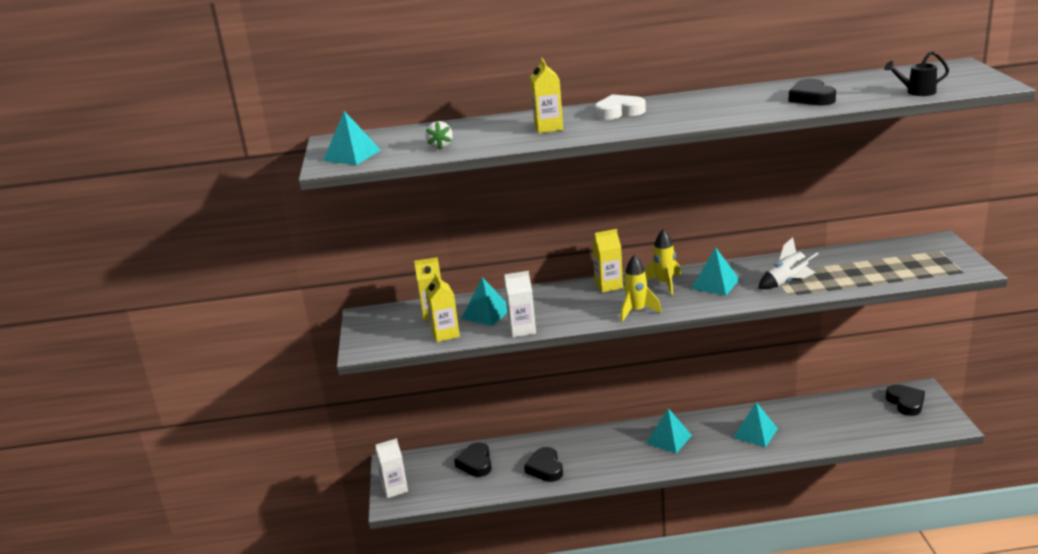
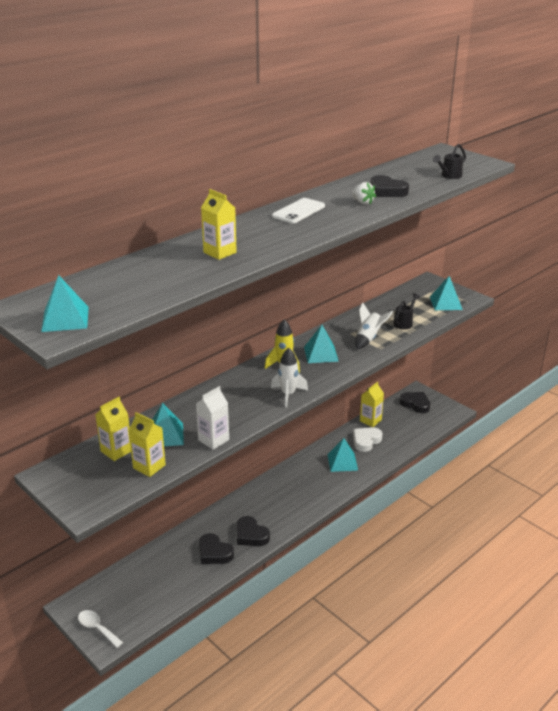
camera: 40 degrees left, 5 degrees up
white carton [375,438,408,498] -> white spoon [78,610,123,648]
white strawberry [425,121,453,149] -> white strawberry moved to [352,182,376,204]
black heart [454,442,492,477] -> black heart moved to [236,516,270,546]
yellow carton [592,229,623,292] -> yellow carton moved to [360,382,384,427]
white heart [595,94,646,120] -> white heart moved to [353,427,382,452]
yellow rocket [620,255,662,322] -> white rocket [271,348,308,407]
turquoise pyramid [646,408,692,454] -> turquoise pyramid moved to [430,276,463,310]
none -> white phone [272,198,325,223]
none -> black watering can [393,293,420,330]

